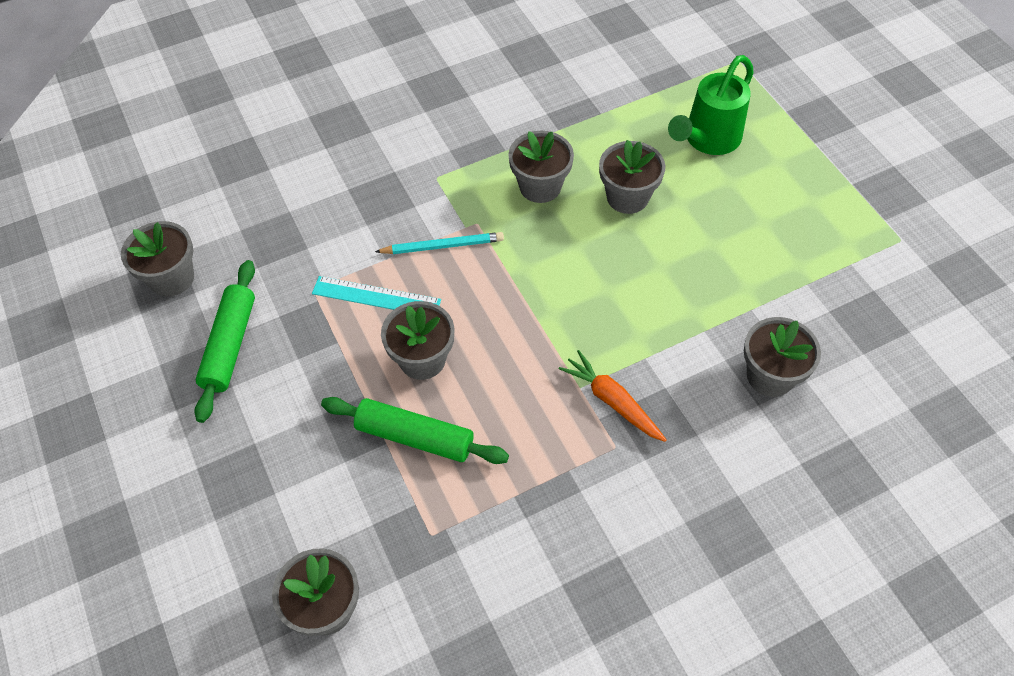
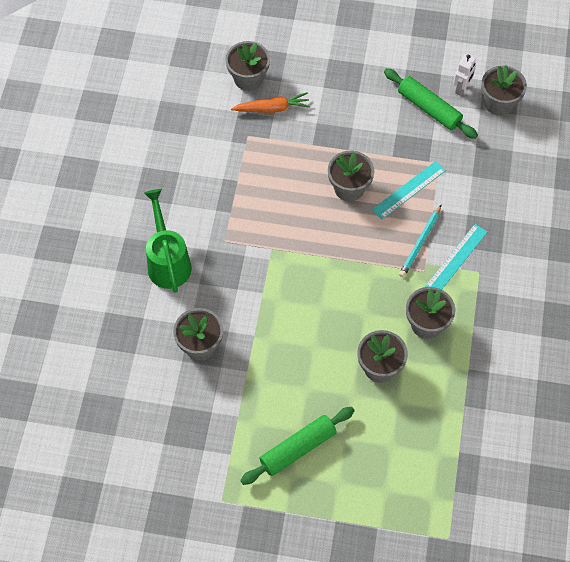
camera: 125 degrees right, 5 degrees up
green rolling pin [321,397,509,464] -> green rolling pin moved to [240,407,355,485]
orange carrot [559,350,667,442] -> orange carrot moved to [231,92,310,113]
green watering can [668,55,754,155] -> green watering can moved to [144,189,192,293]
none -> turquoise ruler [425,224,487,290]
none -> white robot [453,54,476,96]

